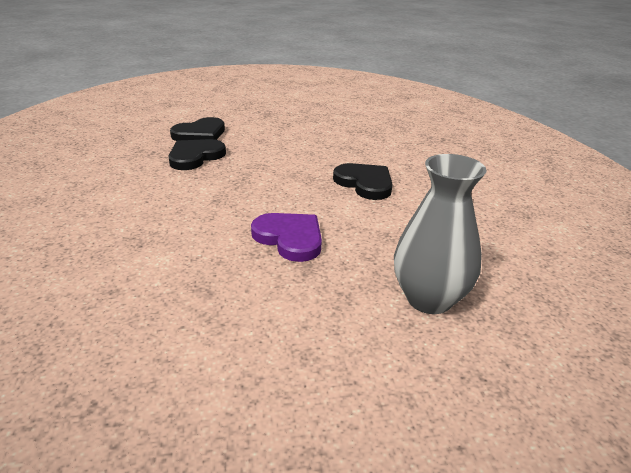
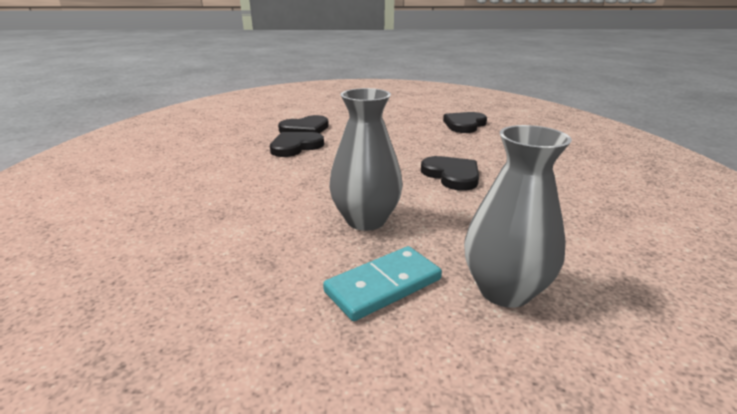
camera: 10 degrees right, 5 degrees down
purple heart [251,213,322,262] -> grey vase [329,88,403,231]
none -> turquoise domino [323,246,442,321]
none -> black heart [443,112,487,133]

